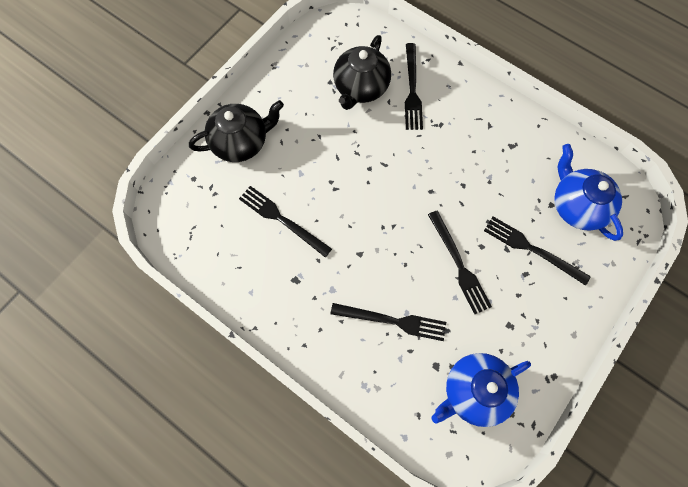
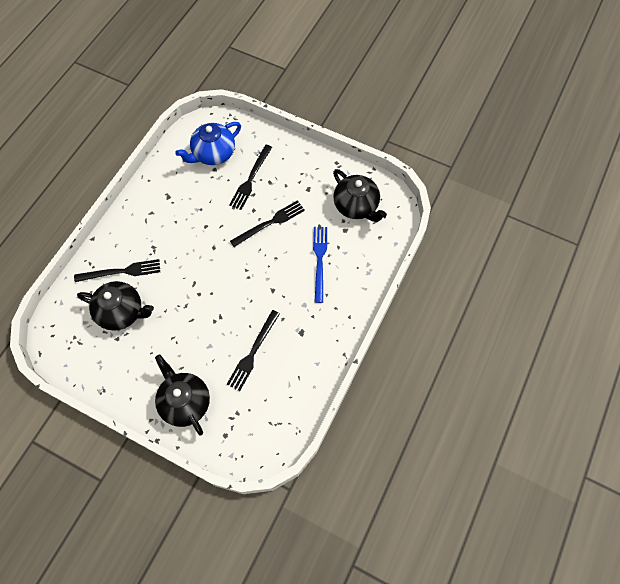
camera: 100 degrees left, 5 degrees down
black fork [331,303,446,341] -> blue fork [313,227,327,303]
blue teapot [432,353,531,427] -> black teapot [333,169,387,222]

